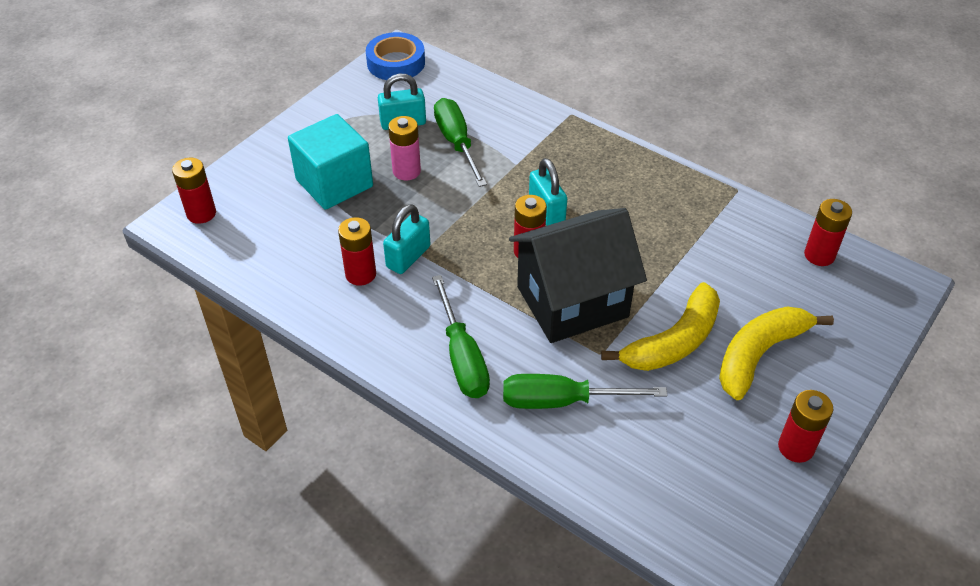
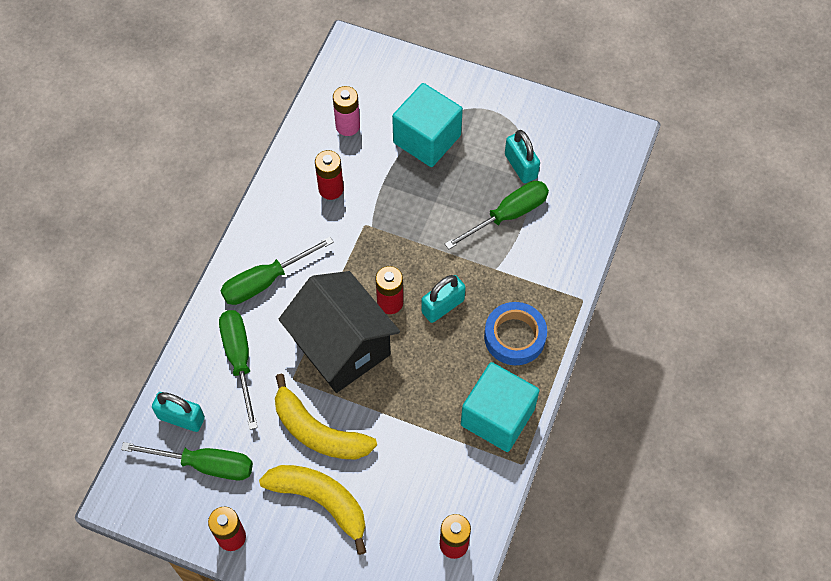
camera: 75 degrees right, 15 degrees up
red battery [172,158,216,224] -> none
blue tape [366,32,425,80] -> blue tape moved to [484,302,547,365]
turquoise padlock [383,204,430,274] -> turquoise padlock moved to [152,392,205,432]
pink battery [388,116,421,180] -> pink battery moved to [333,86,360,136]
none -> green screwdriver [121,442,253,480]
none -> turquoise cube [461,362,540,452]

